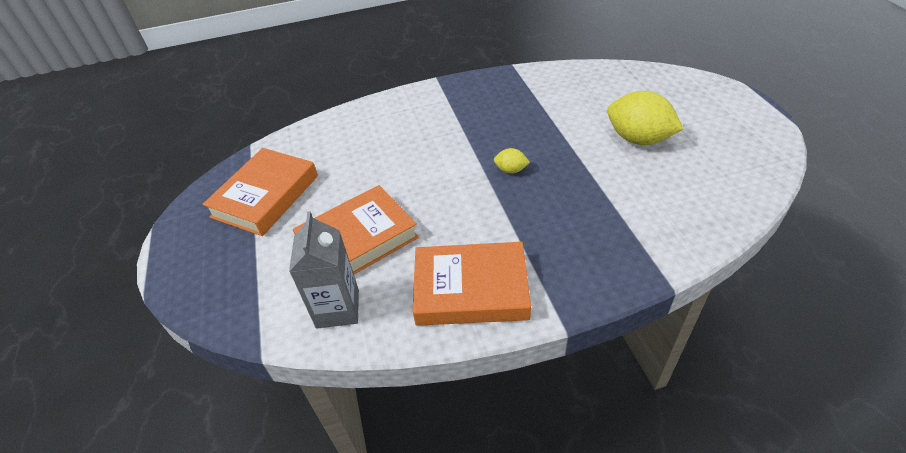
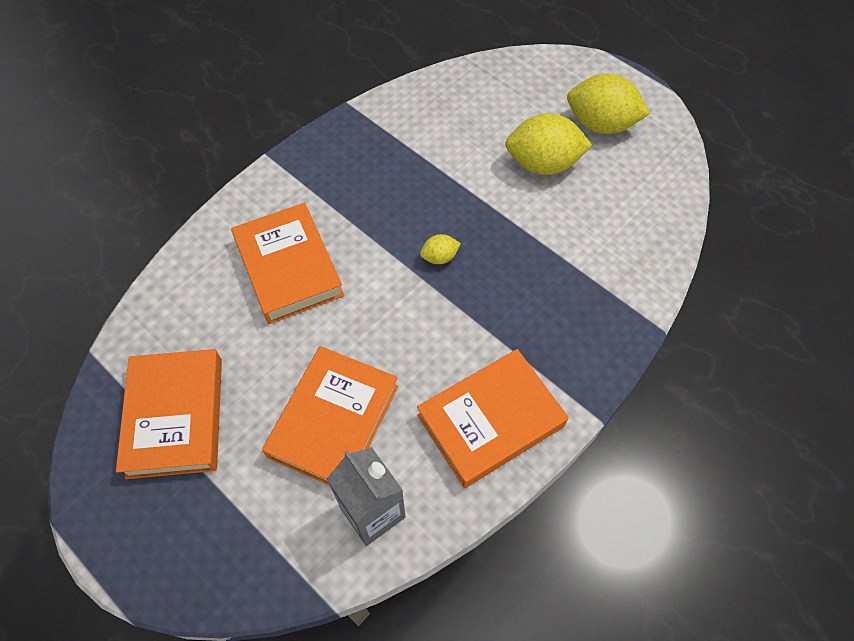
camera: 35 degrees left, 15 degrees up
none -> orange book [231,203,344,324]
none -> yellow lemon [567,74,650,134]

